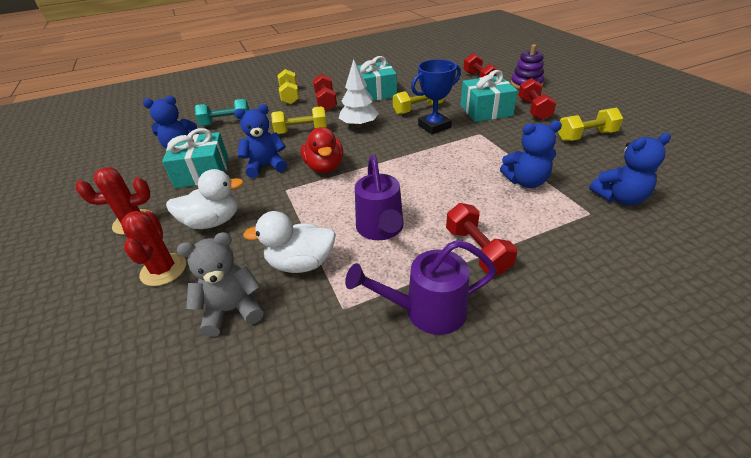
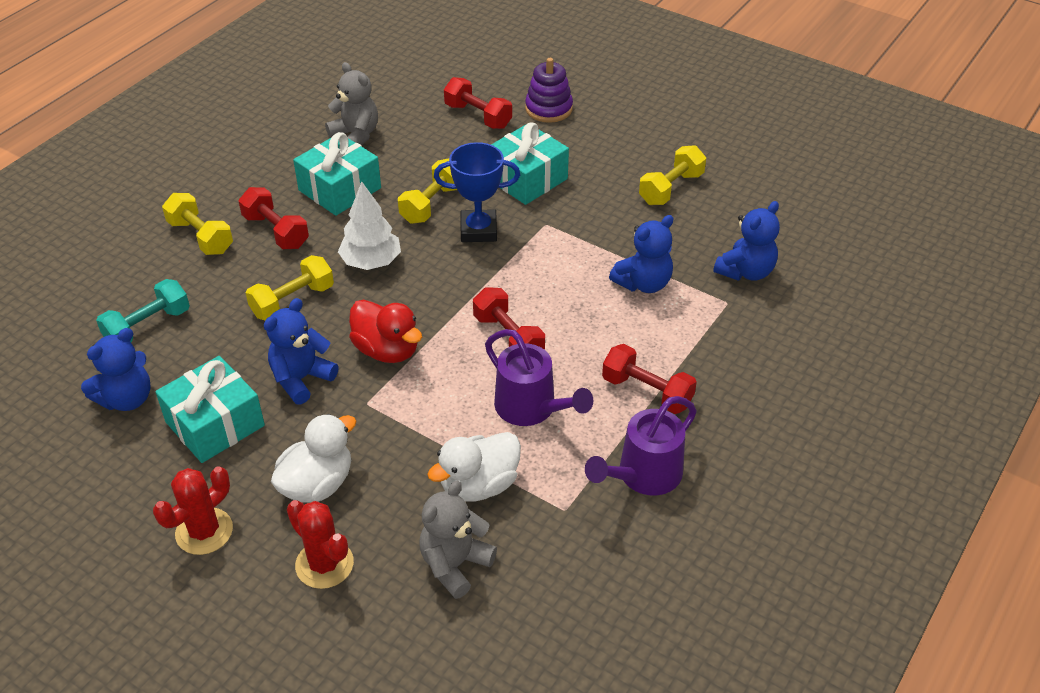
camera: 35 degrees left, 5 degrees up
blue trophy [411,59,461,134] -> blue trophy turned 60 degrees clockwise [434,142,520,242]
red dumbbell [518,78,557,120] -> red dumbbell moved to [473,287,545,350]
none -> grey teddy bear [325,62,378,145]

